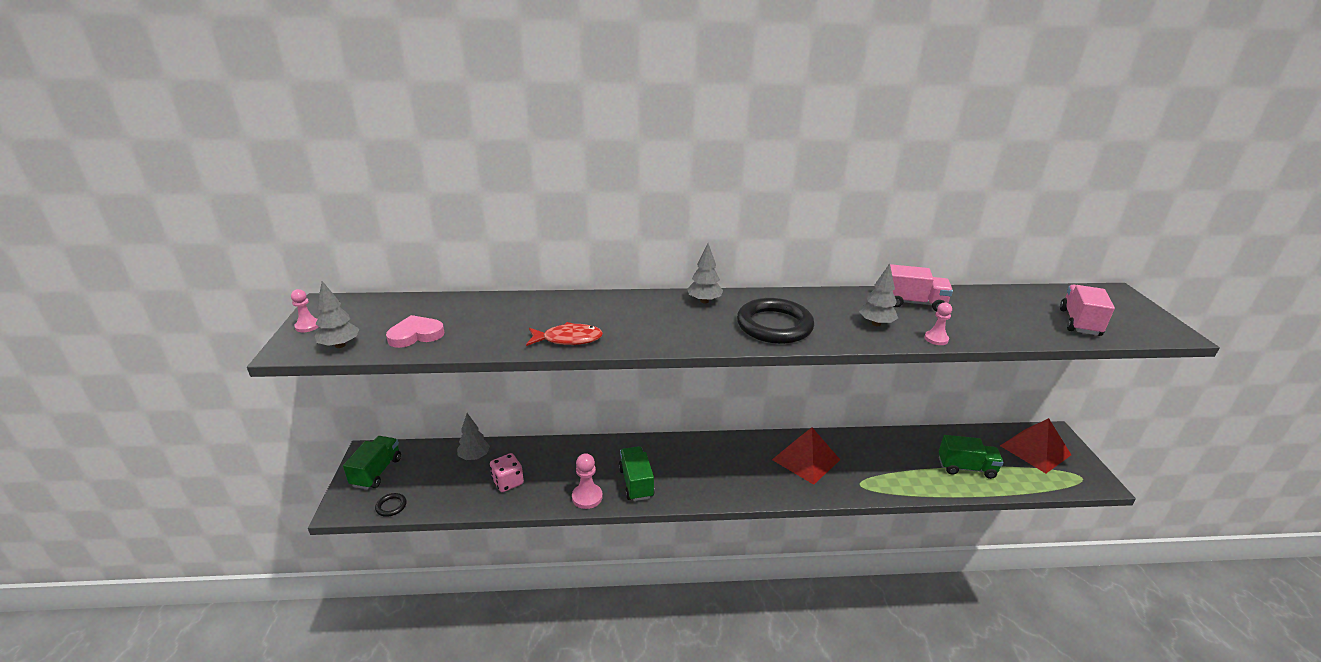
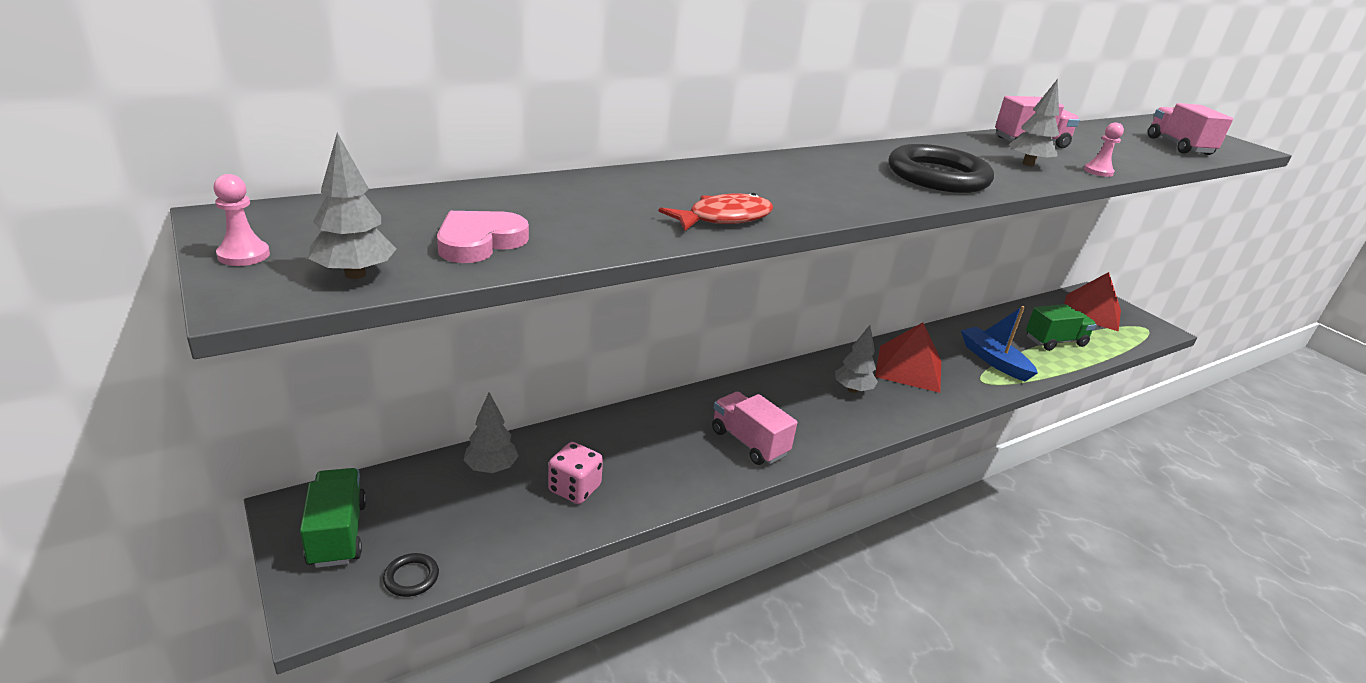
camera: 30 degrees left, 0 degrees up
pink pawn [572,453,603,509] -> none
green truck [619,446,655,501] -> pink truck [712,392,798,465]
grey tree [687,243,723,303] -> grey tree moved to [835,325,878,393]
none -> blue boat [961,306,1038,382]

